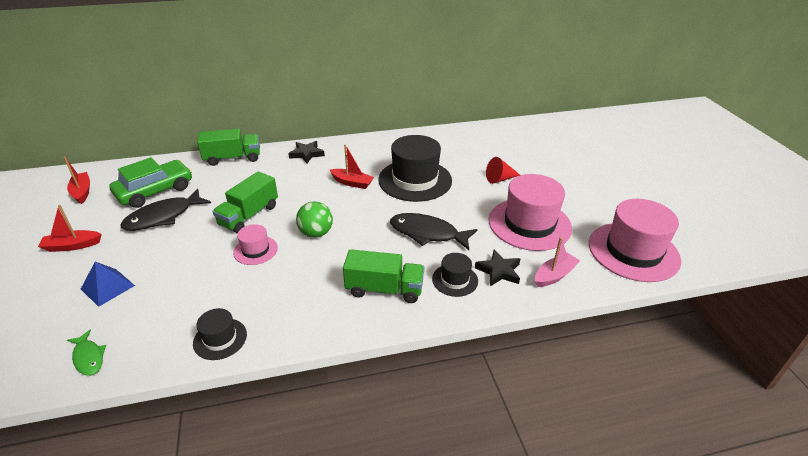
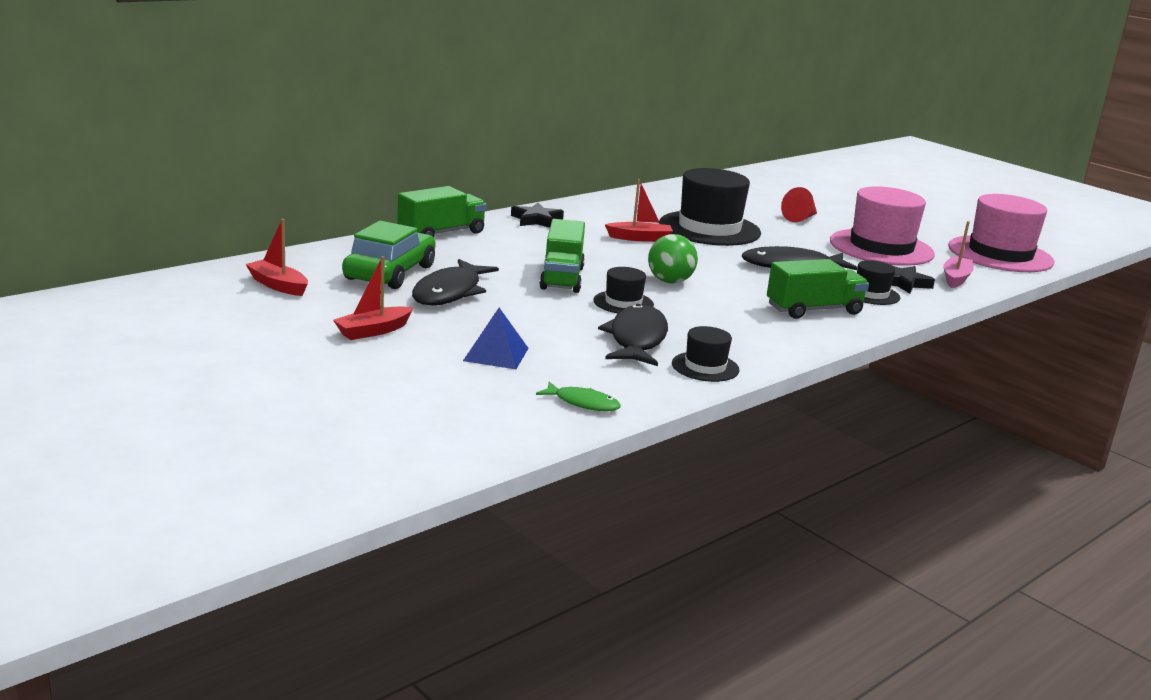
camera: 30 degrees left, 15 degrees down
pink hat [233,224,278,265] -> black hat [593,267,654,313]
none -> black fish [598,304,668,366]

